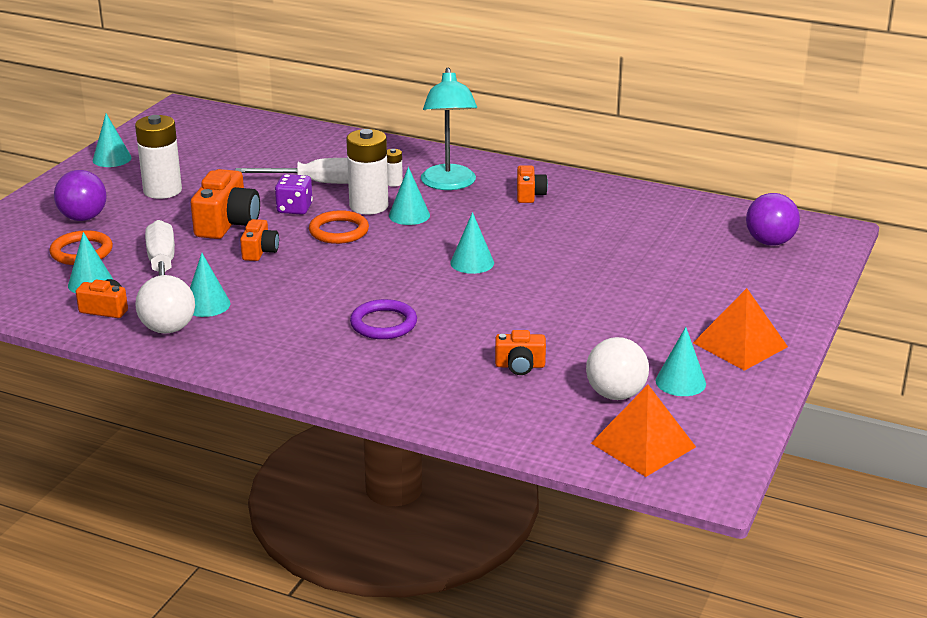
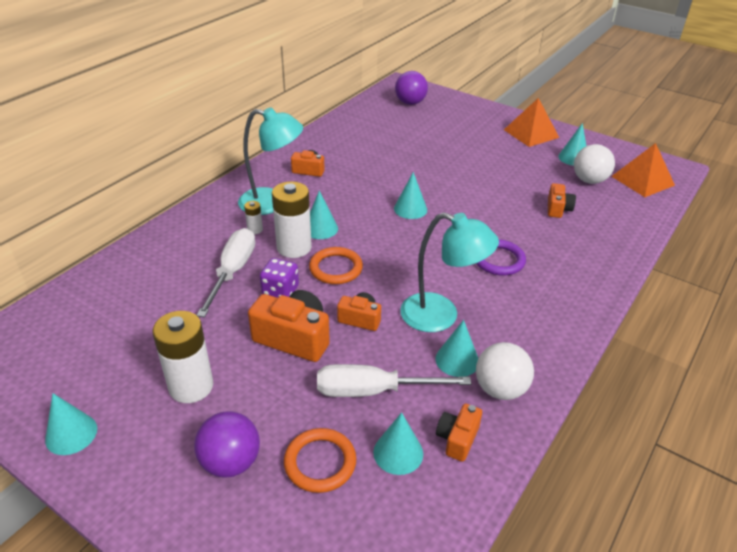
camera: 80 degrees left, 10 degrees up
none -> turquoise lamp [400,212,499,332]

